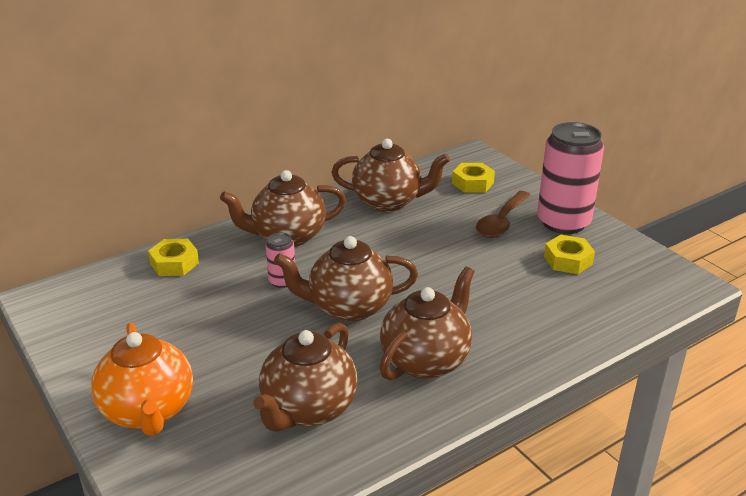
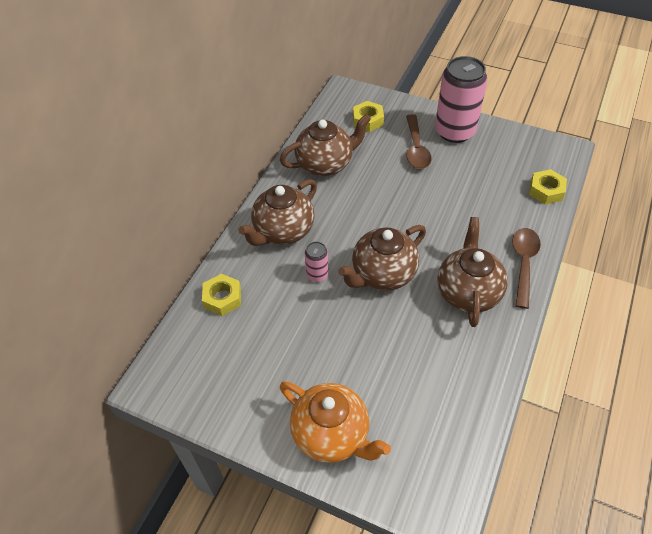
camera: 30 degrees left, 20 degrees up
brown teapot [253,323,358,432] -> none
yellow nut [544,235,595,274] -> yellow nut moved to [529,169,567,204]
none -> brown spoon [512,228,541,309]

